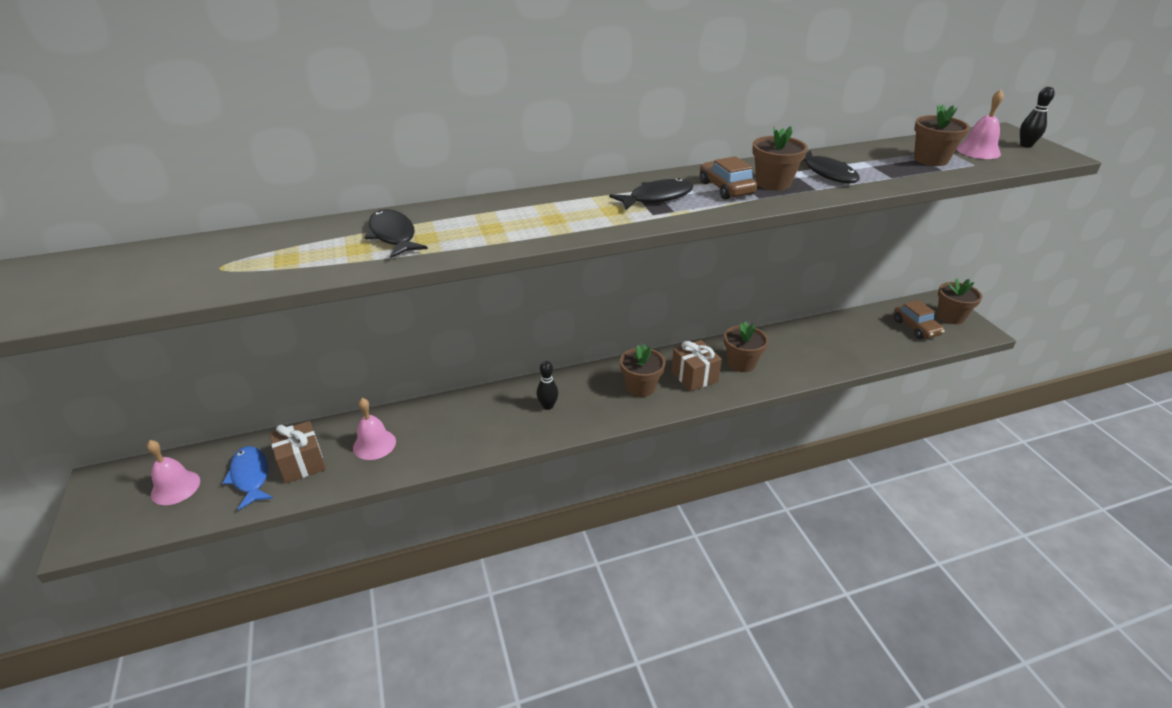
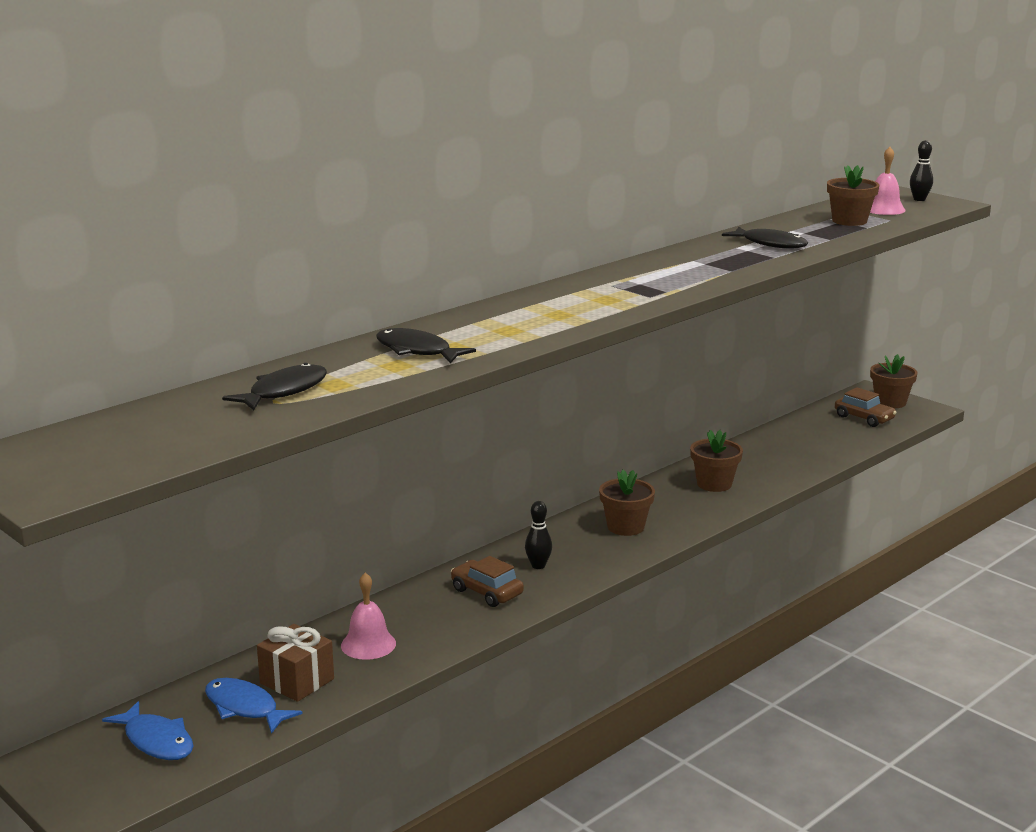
camera: 25 degrees left, 15 degrees down
pink bell [147,440,200,505] -> blue fish [102,701,194,760]
black fish [609,178,693,210] -> black fish moved to [222,363,327,410]
brown gift [671,340,722,392] -> none
brown car [700,156,757,200] -> brown car moved to [451,556,524,607]
brown flower pot [752,126,808,191] -> none

